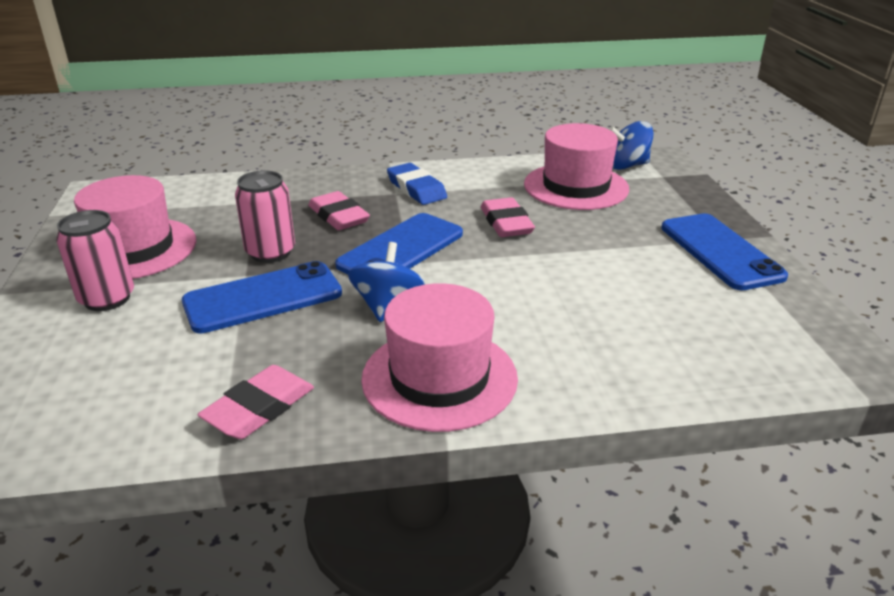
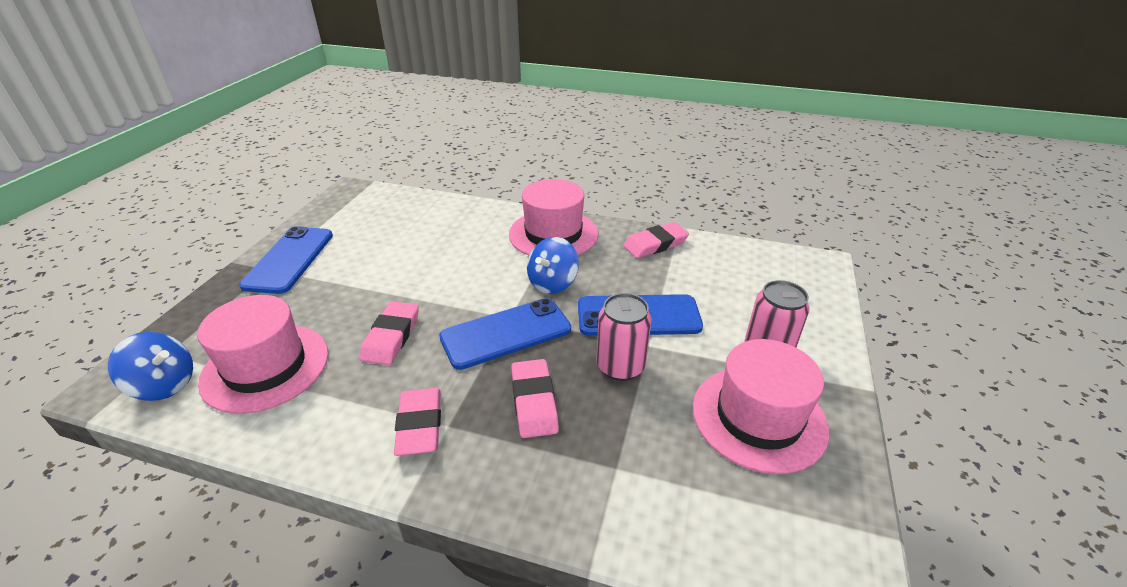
camera: 155 degrees left, 5 degrees up
blue eraser [387,163,447,205] -> pink eraser [394,388,441,456]

